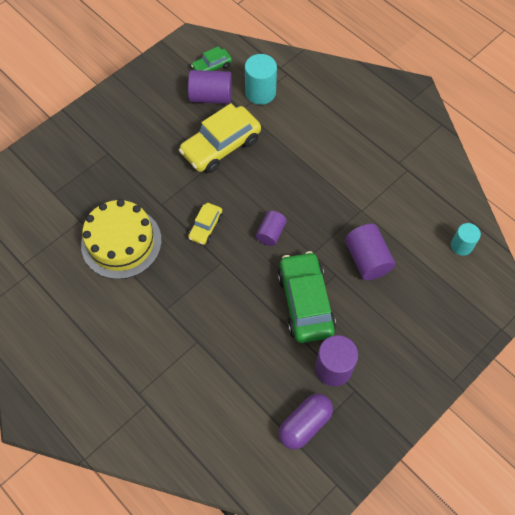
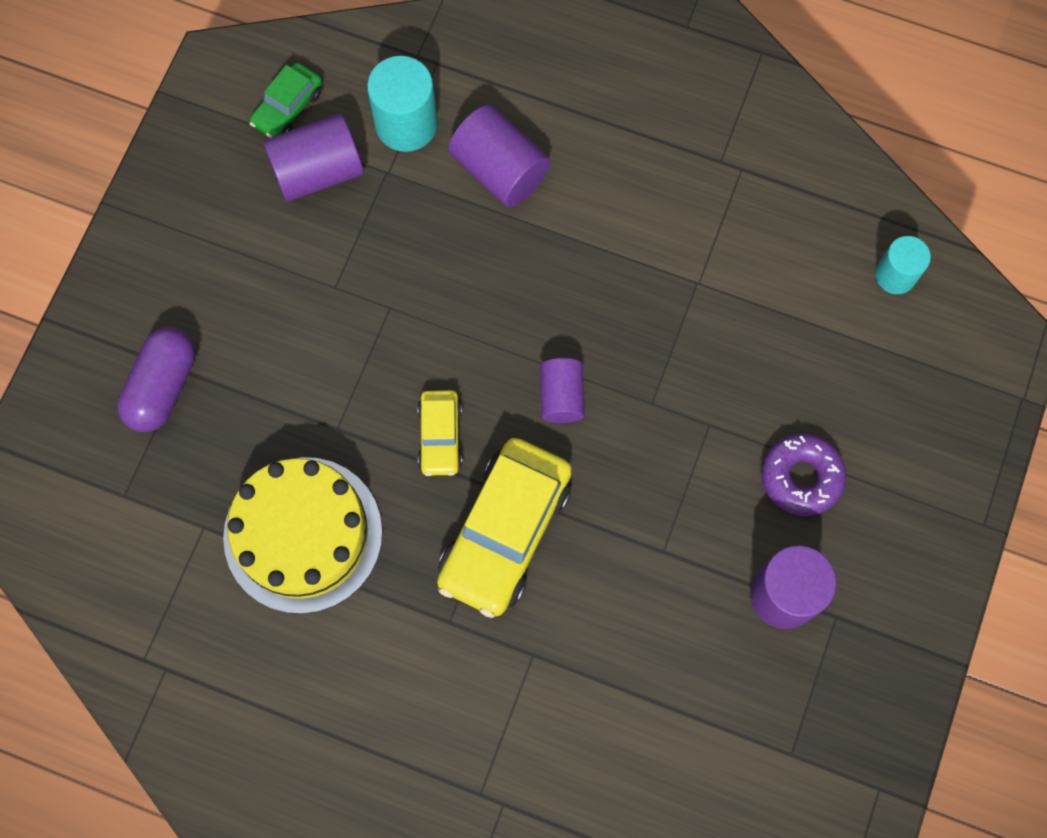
camera: 25 degrees left, 10 degrees up
yellow car [179,103,261,173] -> yellow car moved to [437,438,572,618]
green car [277,251,336,343] -> none
purple capsule [279,394,333,449] -> purple capsule moved to [117,328,195,432]
purple cylinder [345,224,395,280] -> purple cylinder moved to [448,105,550,207]
none -> purple donut [762,434,846,516]

